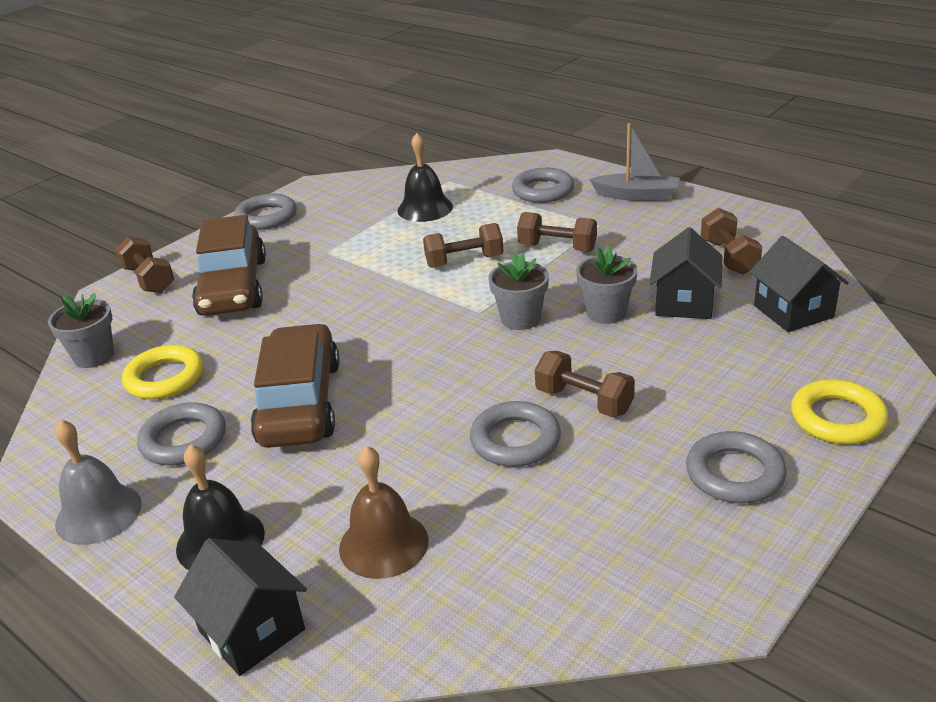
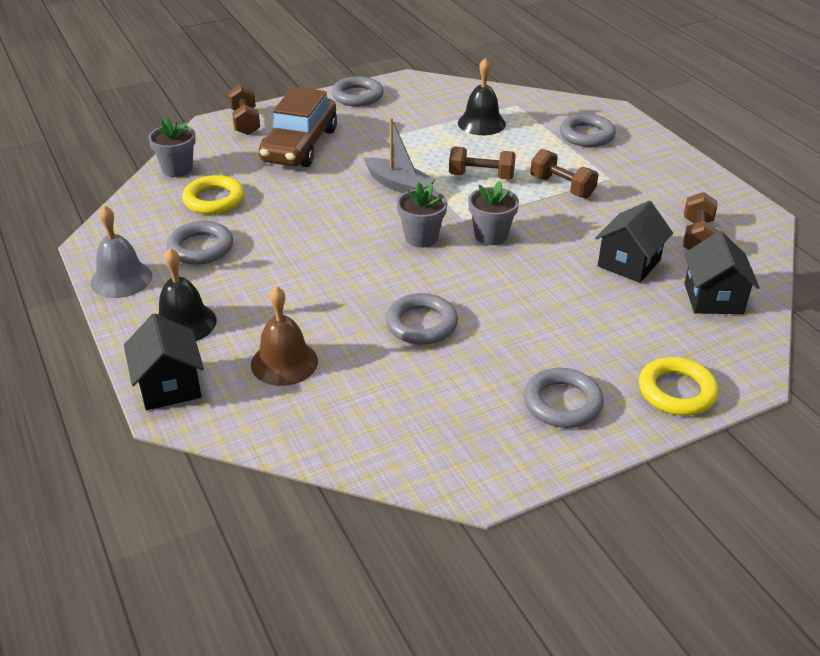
camera: 20 degrees right, 5 degrees up
brown car [250,323,340,448] -> none
brown dumbbell [535,351,635,417] -> none
grey flower pot [576,246,638,324] -> grey flower pot moved to [397,182,447,247]
grey boat [589,123,680,201] -> grey boat moved to [364,118,436,193]

